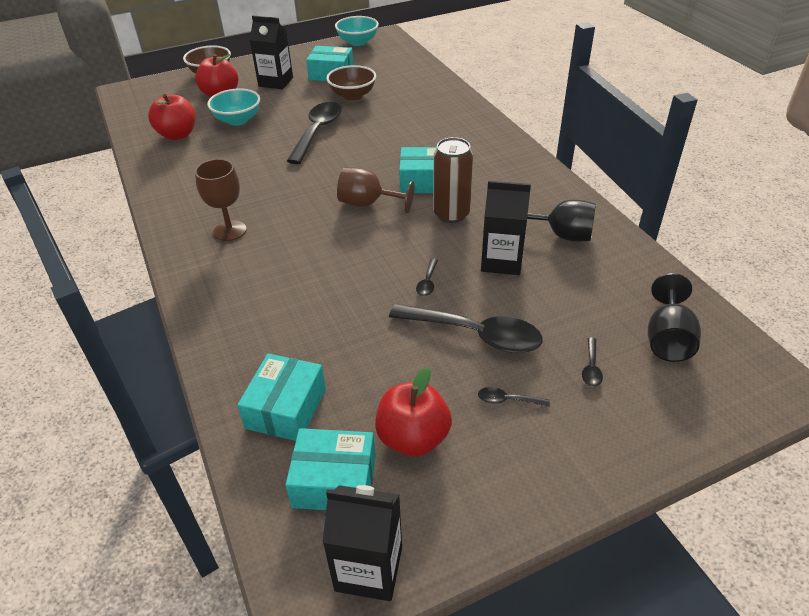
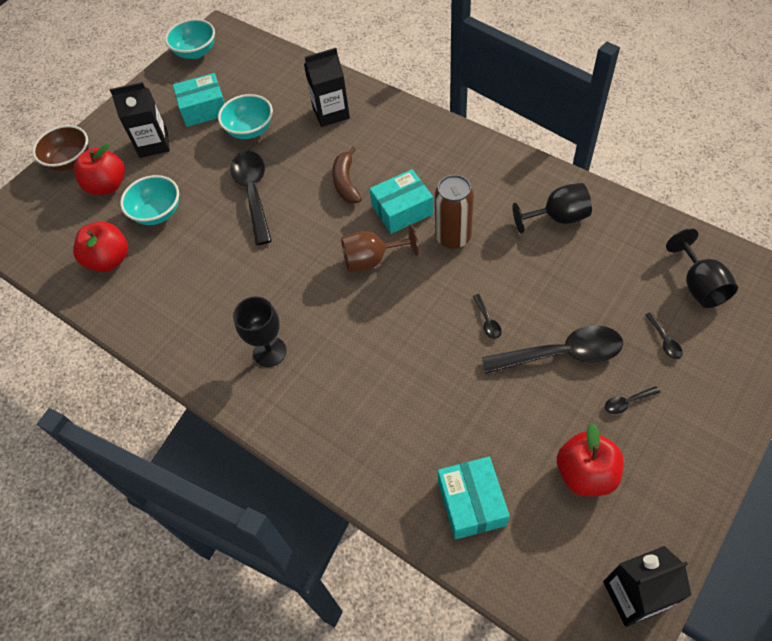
camera: 25 degrees left, 15 degrees up
brown goblet [195,159,247,241] -> black goblet [233,296,287,367]
turquoise box [286,428,376,510] -> none
brown bowl [326,65,376,100] -> turquoise bowl [218,94,273,139]
black carton [481,181,531,275] -> black carton moved to [304,48,350,127]
none -> brown banana [332,147,362,204]

